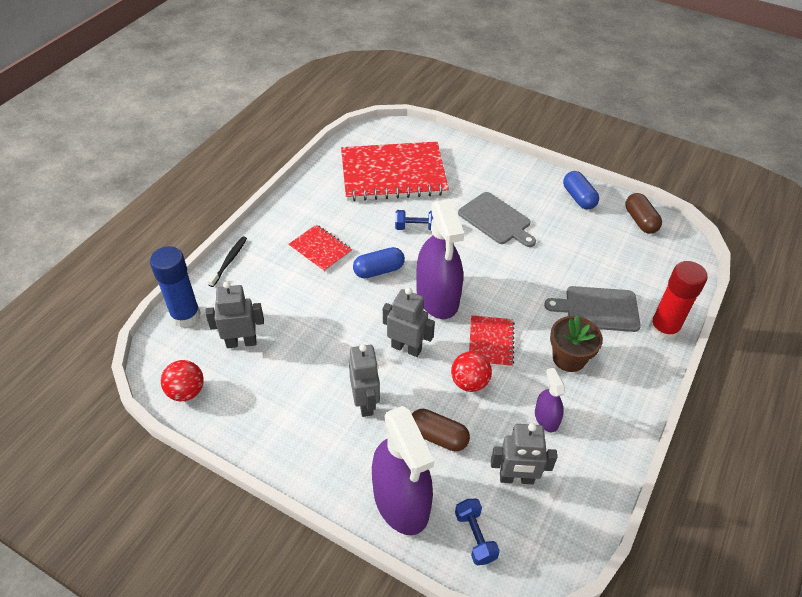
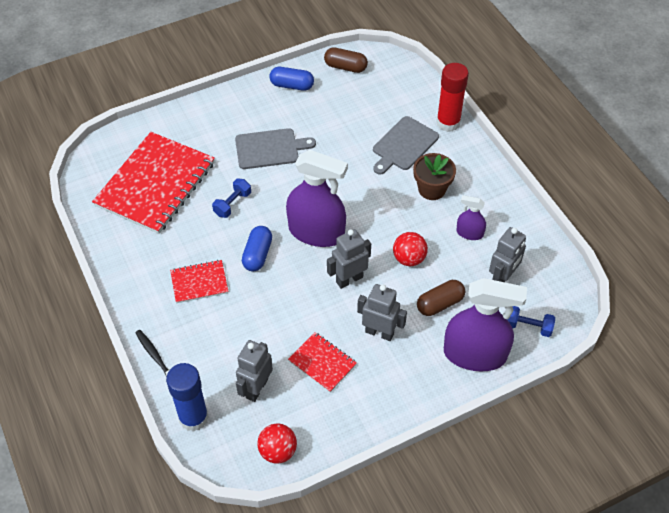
camera: 55 degrees left, 5 degrees up
red notebook [469,315,515,367] -> red notebook moved to [288,332,357,392]

